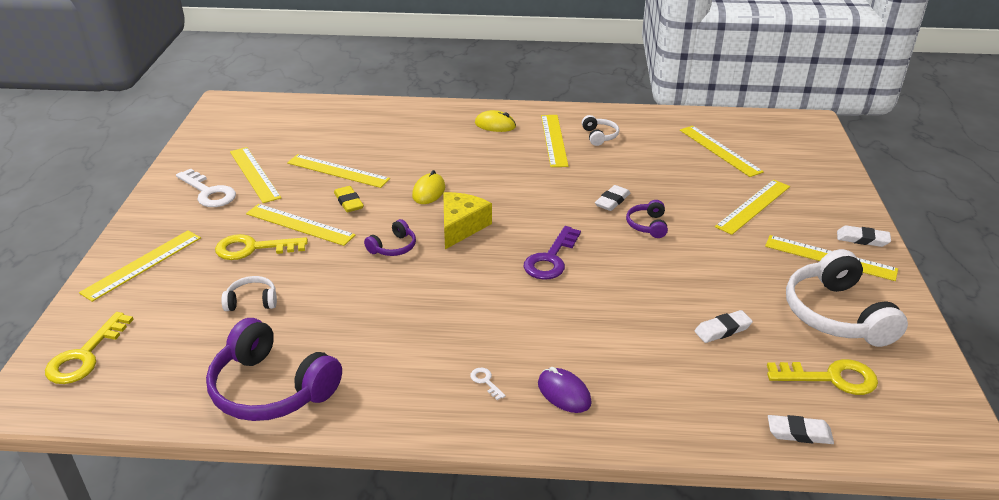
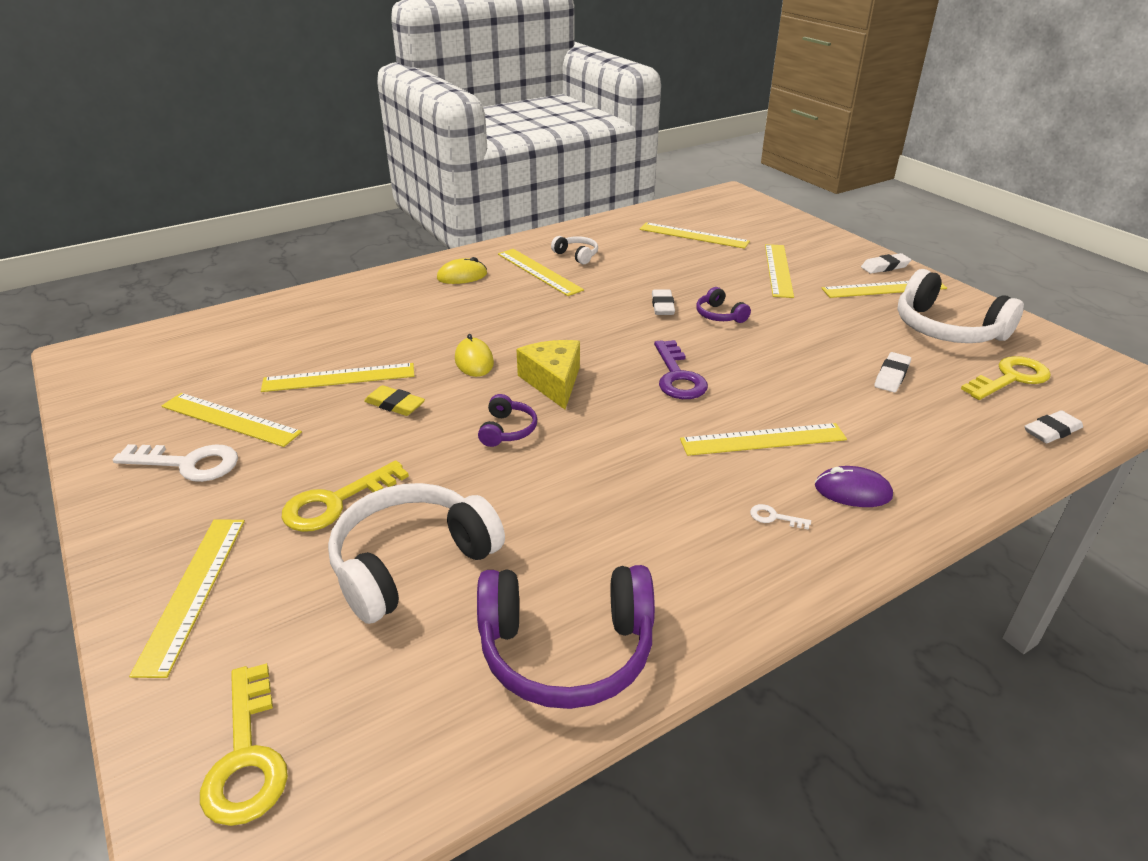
camera: 35 degrees left, 0 degrees up
white headphones [221,276,277,311] -> white headphones [328,483,505,624], size x2.09
yellow ruler [246,204,356,246] -> yellow ruler moved to [680,423,847,456]

